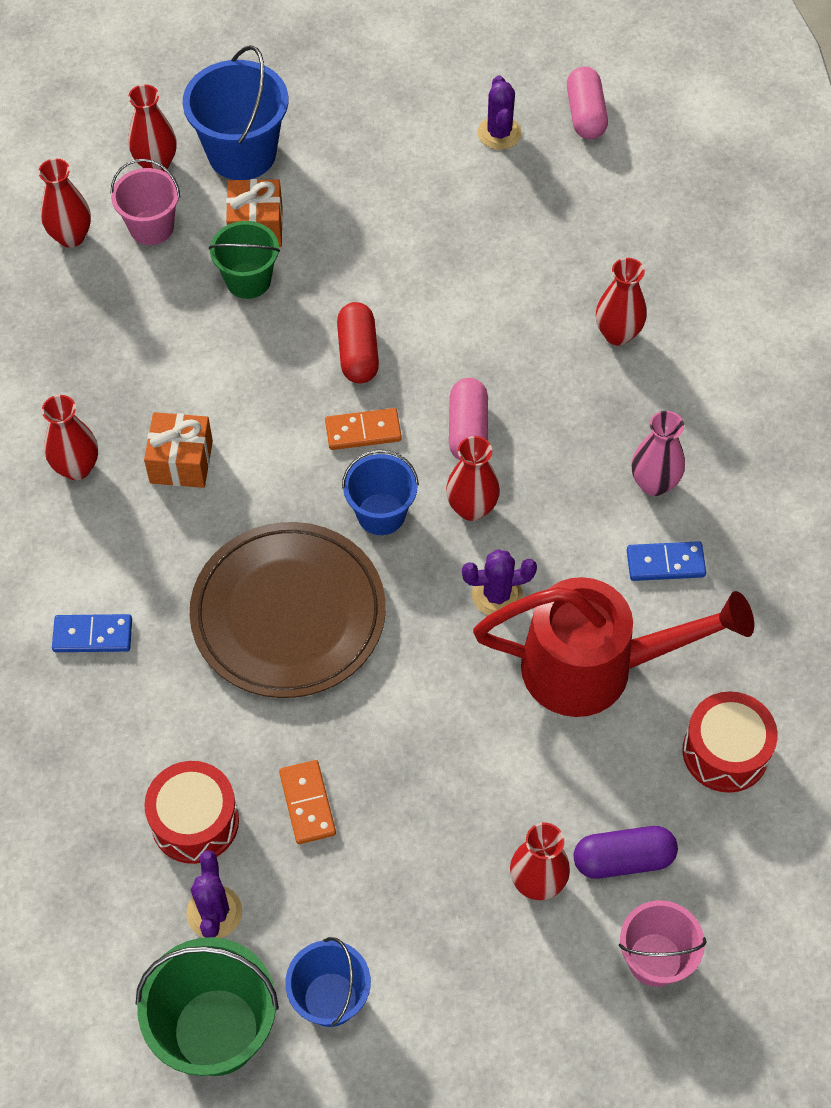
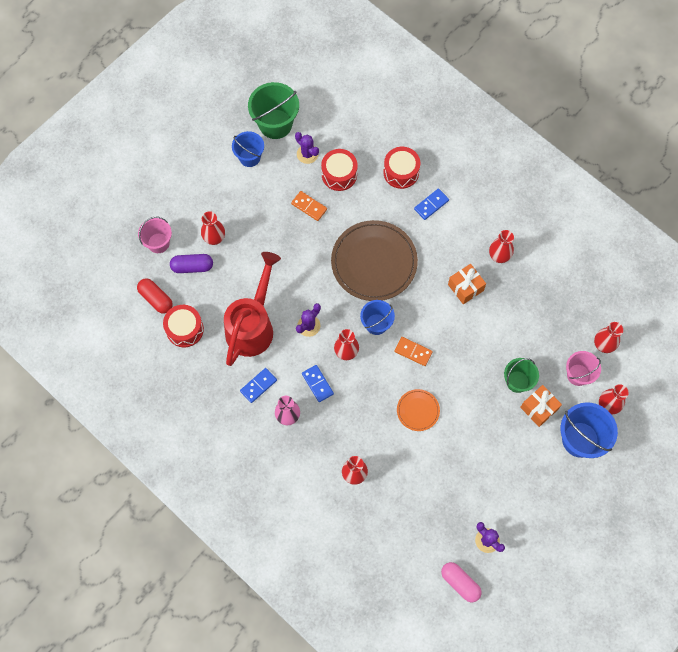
camera: 140 degrees right, 10 degrees up
orange domino [325,408,402,450] -> orange domino turned 75 degrees clockwise [394,337,433,366]
red capsule [337,302,379,384] -> red capsule moved to [137,278,173,314]
pink capsule [449,378,488,460] -> none
red watering can [473,577,754,717] -> red watering can turned 150 degrees clockwise [224,252,281,366]
purple capsule [574,826,678,879] -> purple capsule turned 45 degrees clockwise [170,254,213,273]
none -> blue domino [302,365,334,402]
none -> red drum [383,147,420,189]
none -> orange plate [397,389,440,431]

